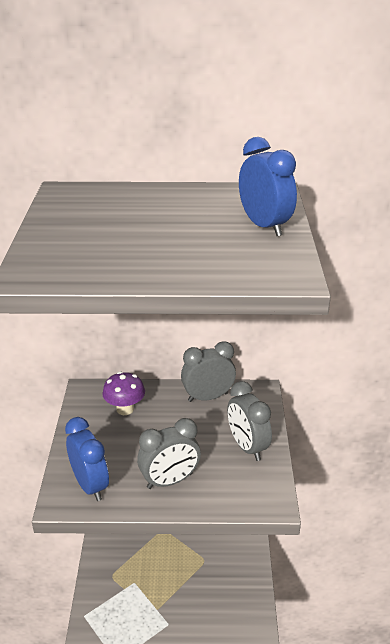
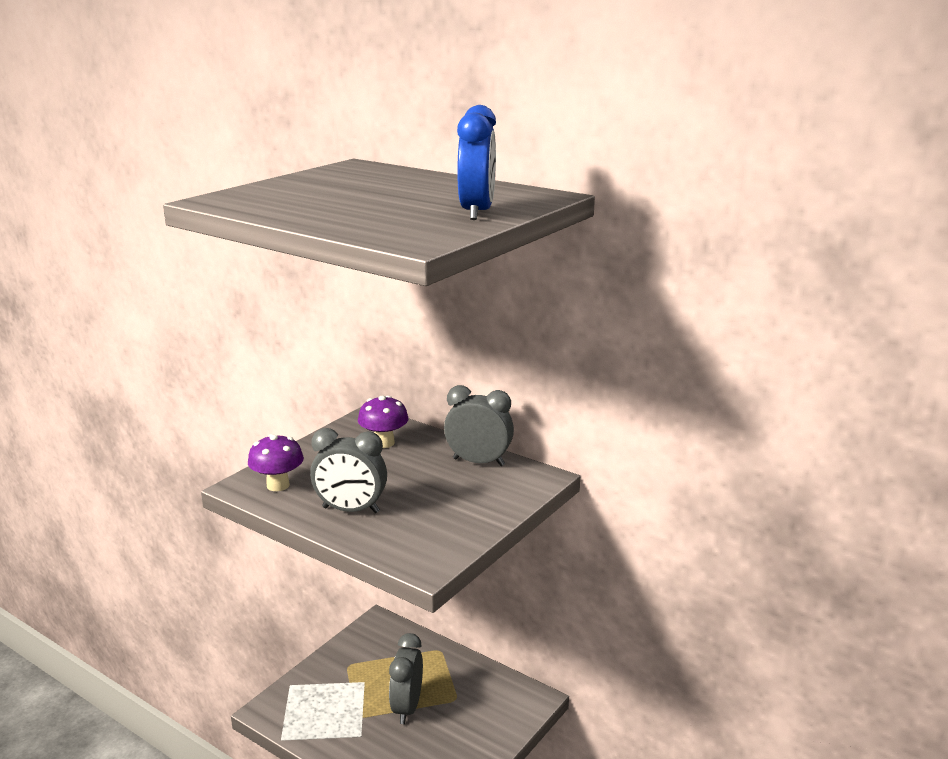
camera: 35 degrees right, 10 degrees down
blue clock [65,417,109,501] -> purple mushroom [248,434,304,491]
grey clock [227,381,272,461] -> grey clock moved to [389,633,423,724]

